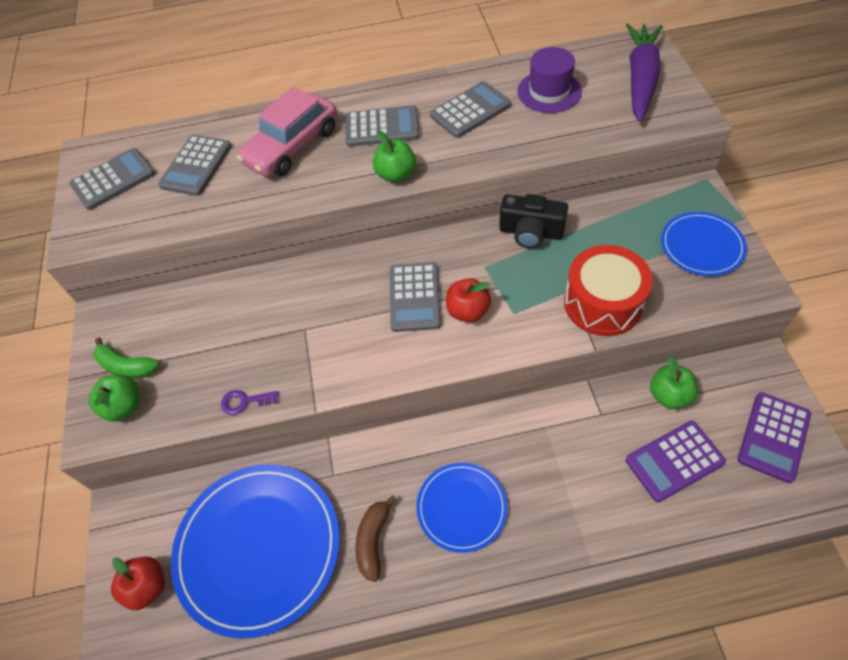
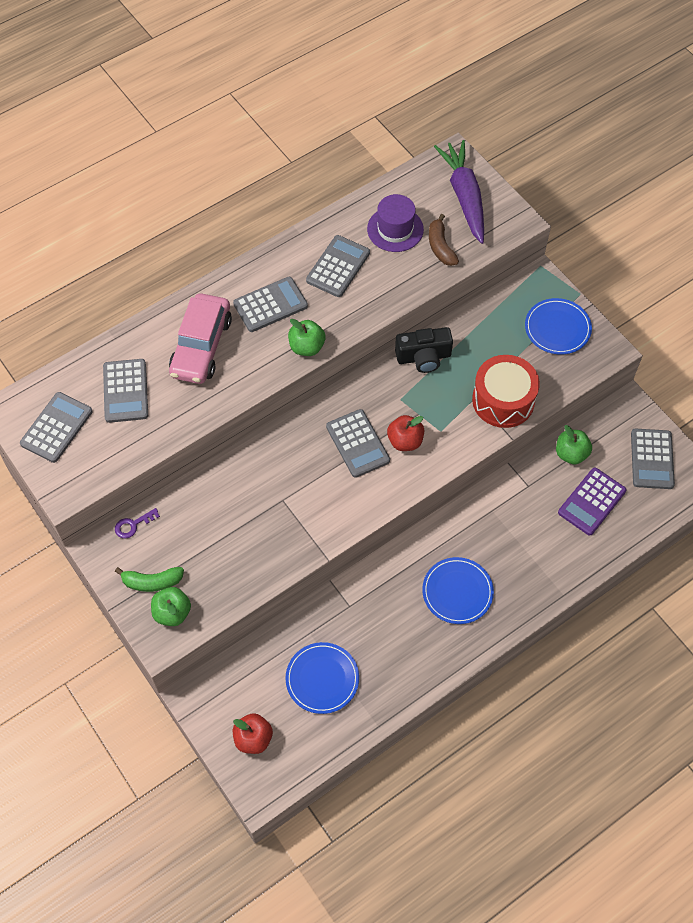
camera: 30 degrees left, 5 degrees up
blue plate [171,464,340,639] -> blue plate [285,642,359,714], size x0.55
purple key [221,390,279,415] -> purple key moved to [115,508,160,539]
brown banana [355,495,397,582] -> brown banana moved to [429,214,459,266]
purple calculator [738,392,811,483] -> grey calculator [631,428,675,489]

